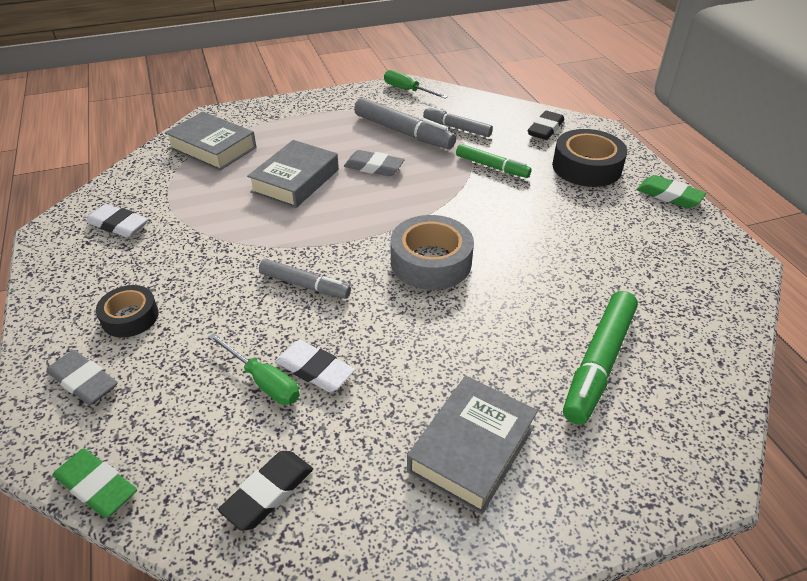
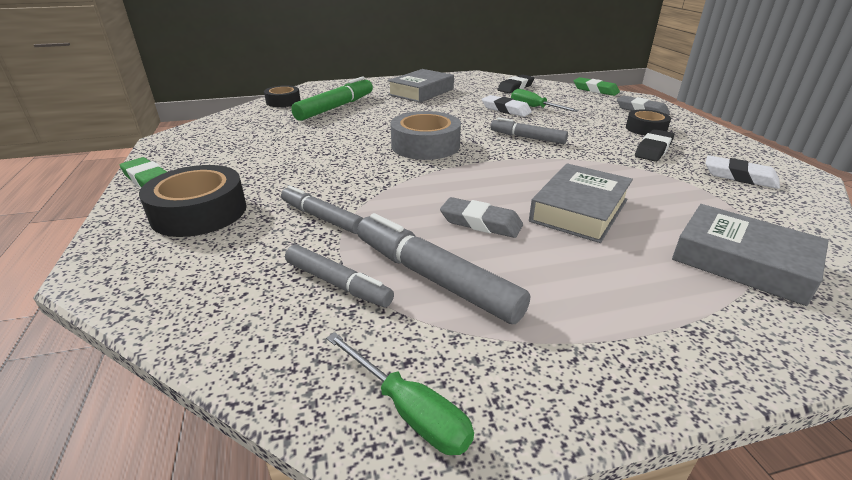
camera: 175 degrees left, 10 degrees down
green marker [456,144,532,178] -> grey marker [281,186,363,234]
black eraser [528,111,564,140] -> black eraser moved to [635,129,674,162]
none -> black tape [264,85,301,107]

